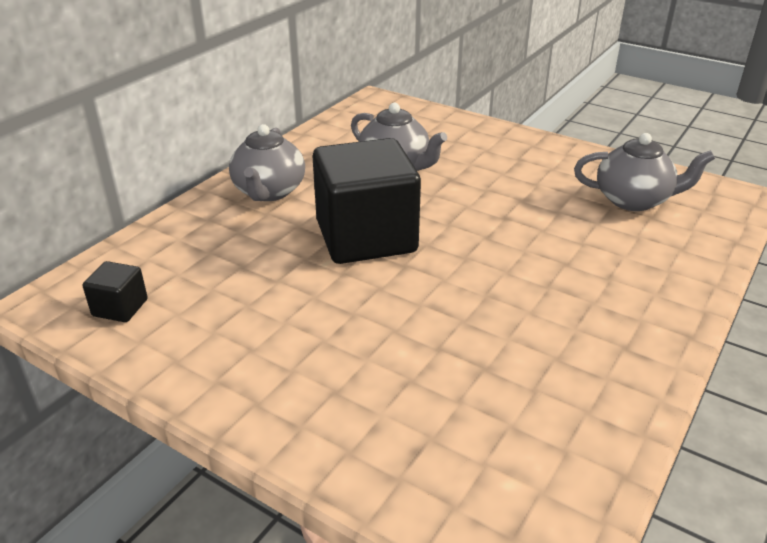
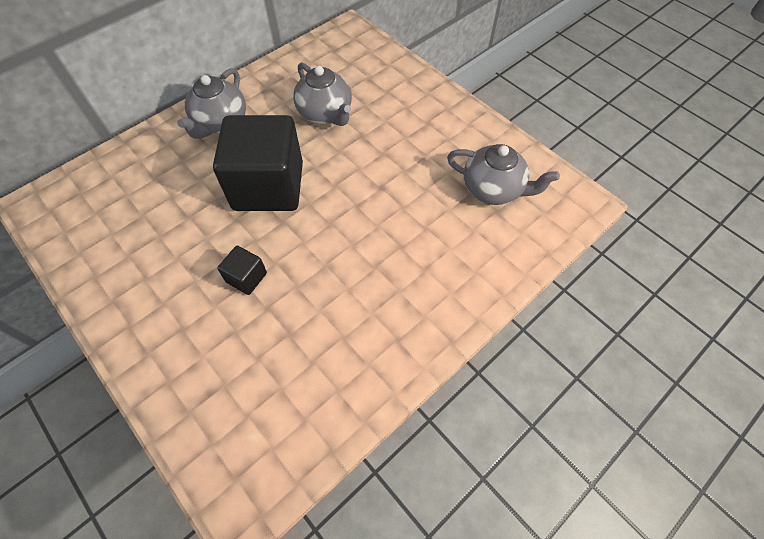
camera: 15 degrees right, 25 degrees up
black cube [83,261,148,322] -> black cube moved to [217,246,267,295]

